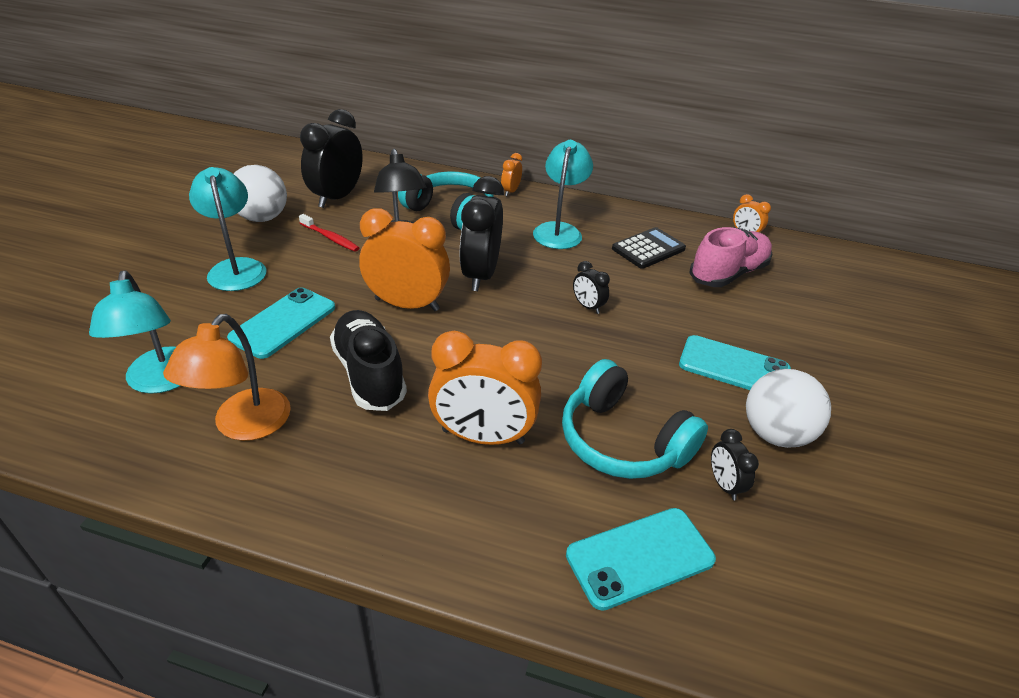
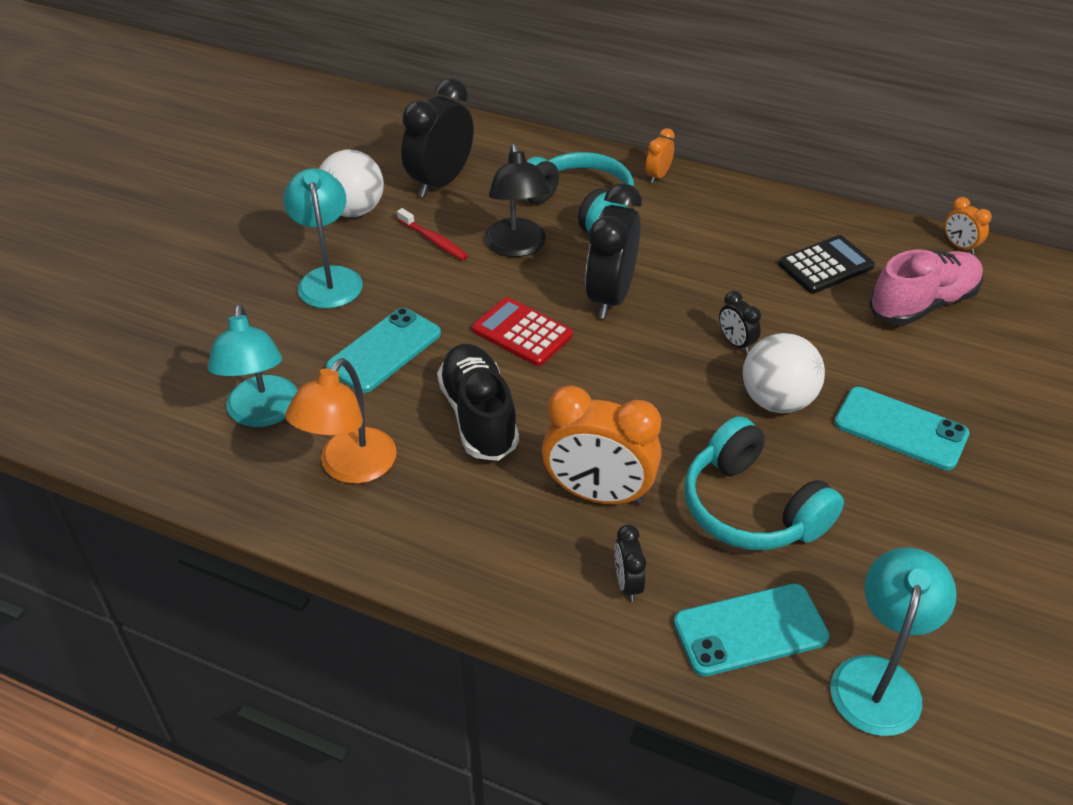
camera: 10 degrees right, 5 degrees up
orange clock [359,208,450,311] -> red calculator [472,297,573,366]
turquoise lamp [533,140,593,249] -> turquoise lamp moved to [830,547,957,736]
black clock [711,429,759,500] -> black clock moved to [615,524,646,602]
white ball [746,369,831,448] -> white ball moved to [743,333,825,413]

